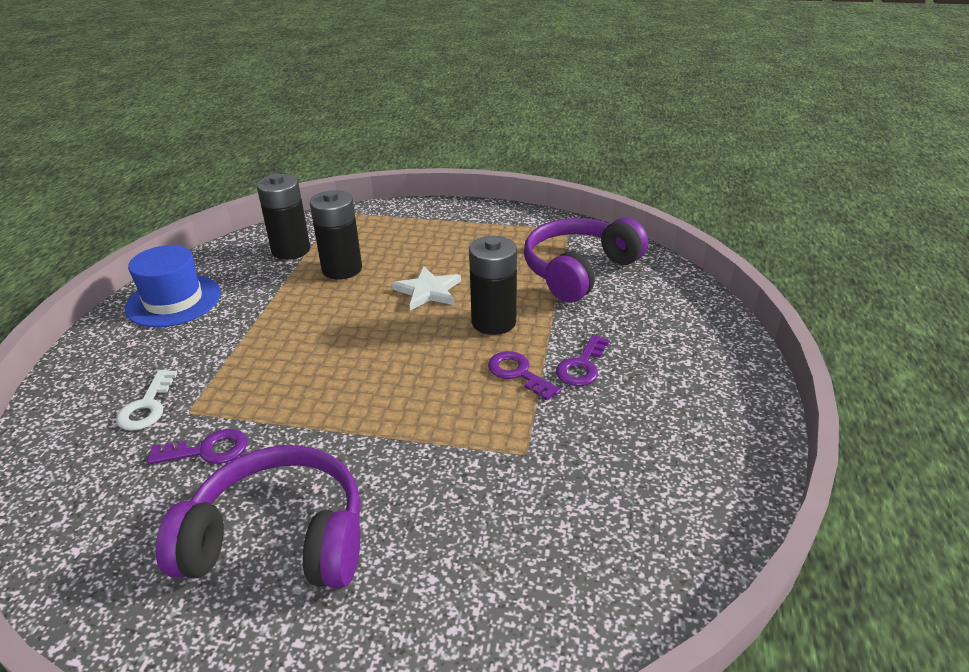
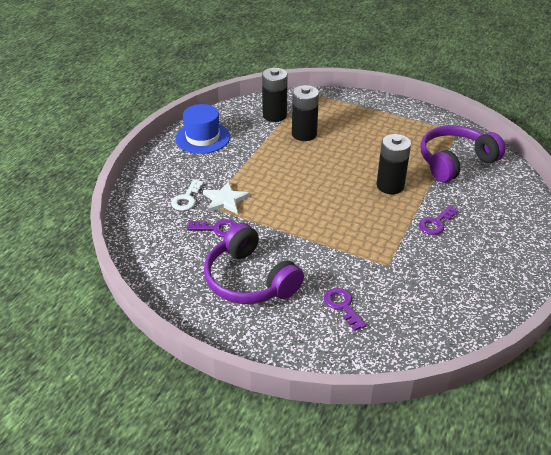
camera: 15 degrees right, 5 degrees up
purple headphones [156,445,361,589] -> purple headphones turned 150 degrees counterclockwise [204,223,304,304]
white star [392,266,461,310] -> white star moved to [203,181,250,214]
purple key [488,351,561,401] -> purple key moved to [324,288,366,331]

